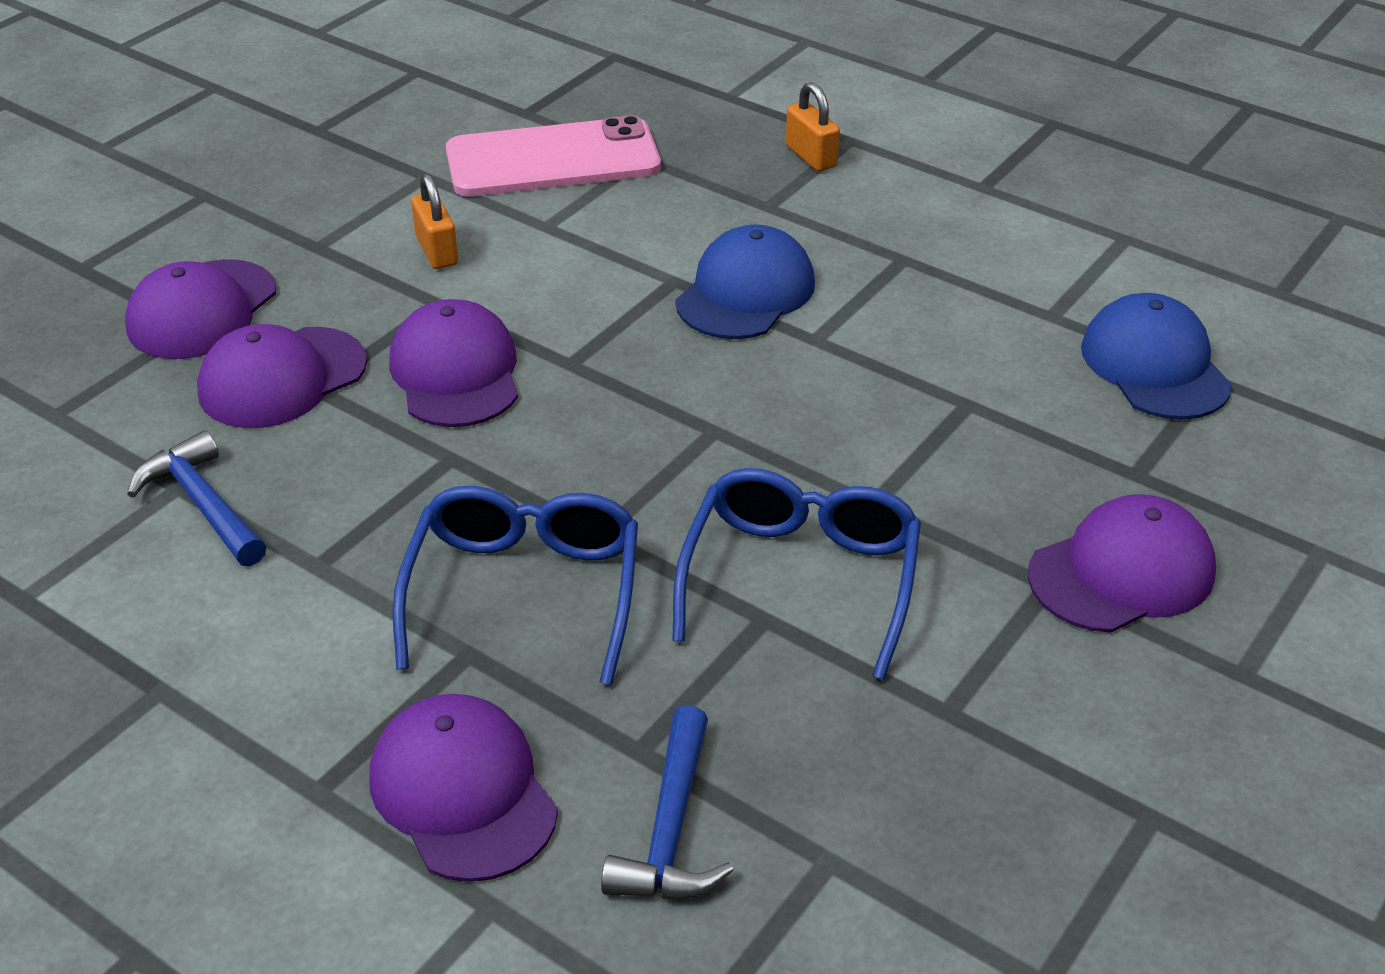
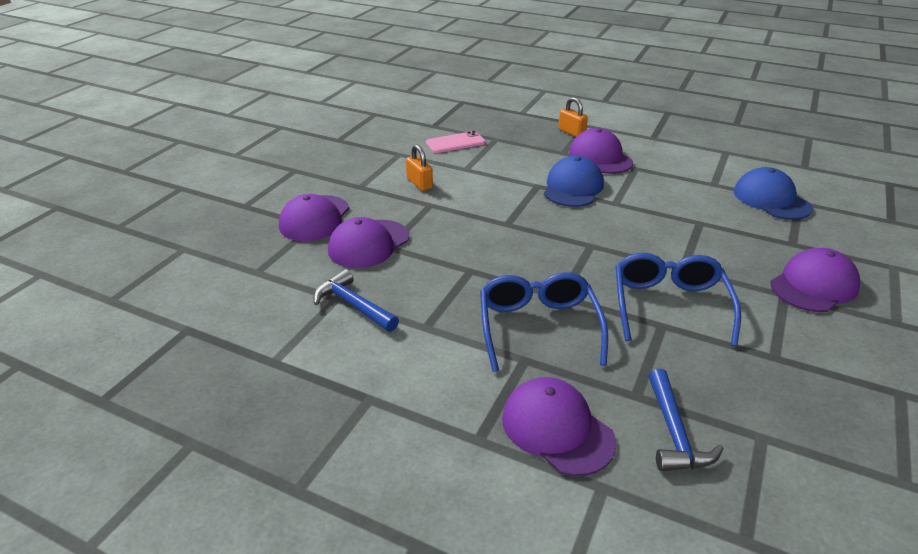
camera: 10 degrees left, 5 degrees down
purple cap [389,299,518,427] -> purple cap moved to [569,128,633,174]
pink phone [446,116,661,197] -> pink phone [426,131,486,153], size x0.58

